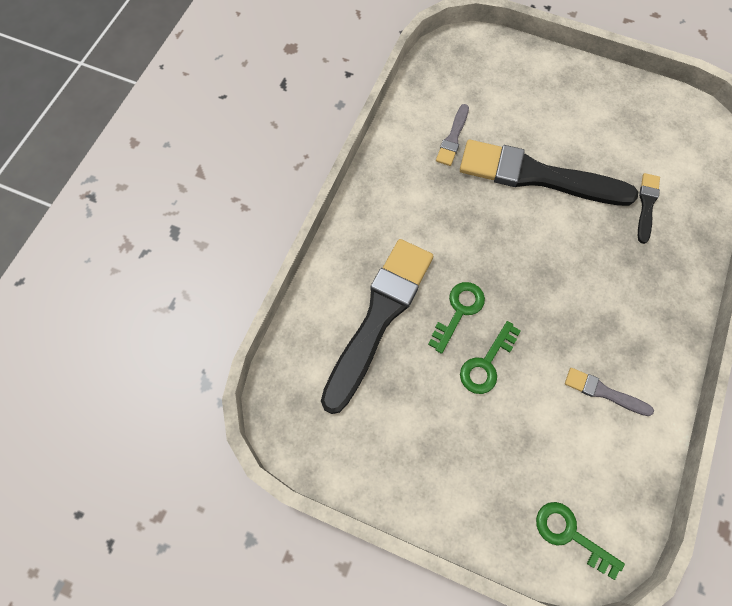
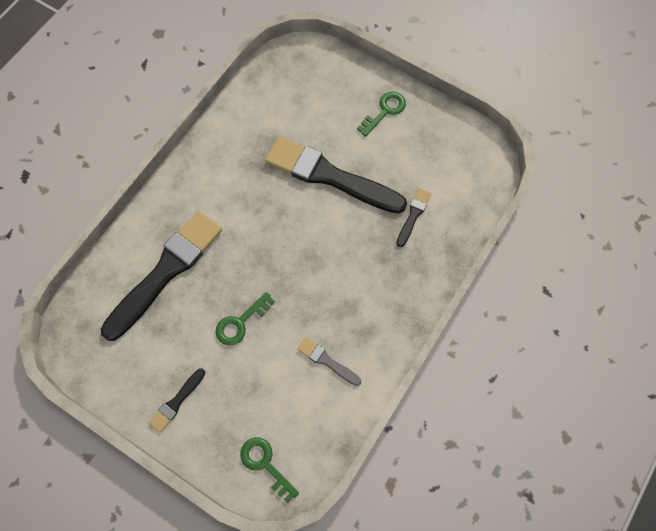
camera: 10 degrees right, 0 degrees up
green key [428,282,485,354] -> green key moved to [357,92,406,137]
grey brush [436,104,469,166] -> none
none -> black brush [149,368,205,433]

